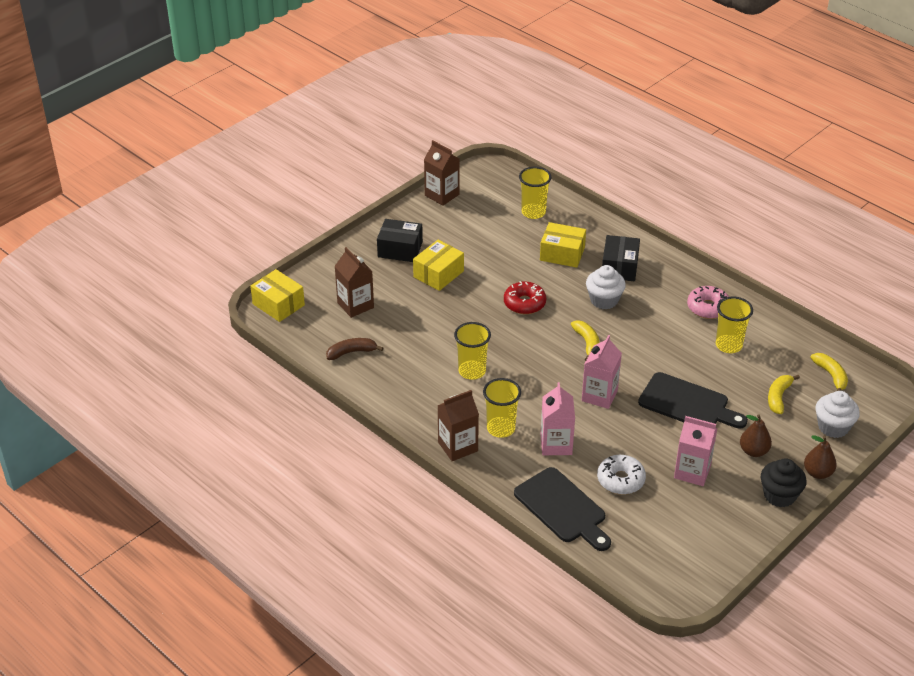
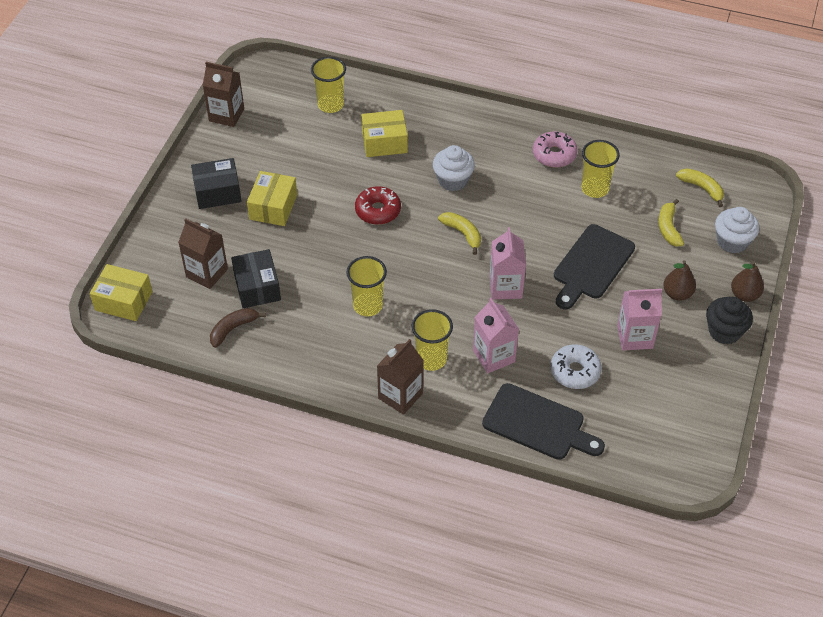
camera: 25 degrees left, 10 degrees up
black box [602,235,640,281] -> black box moved to [231,249,281,308]
black cutting board [638,372,748,428] -> black cutting board turned 120 degrees clockwise [554,224,635,309]

